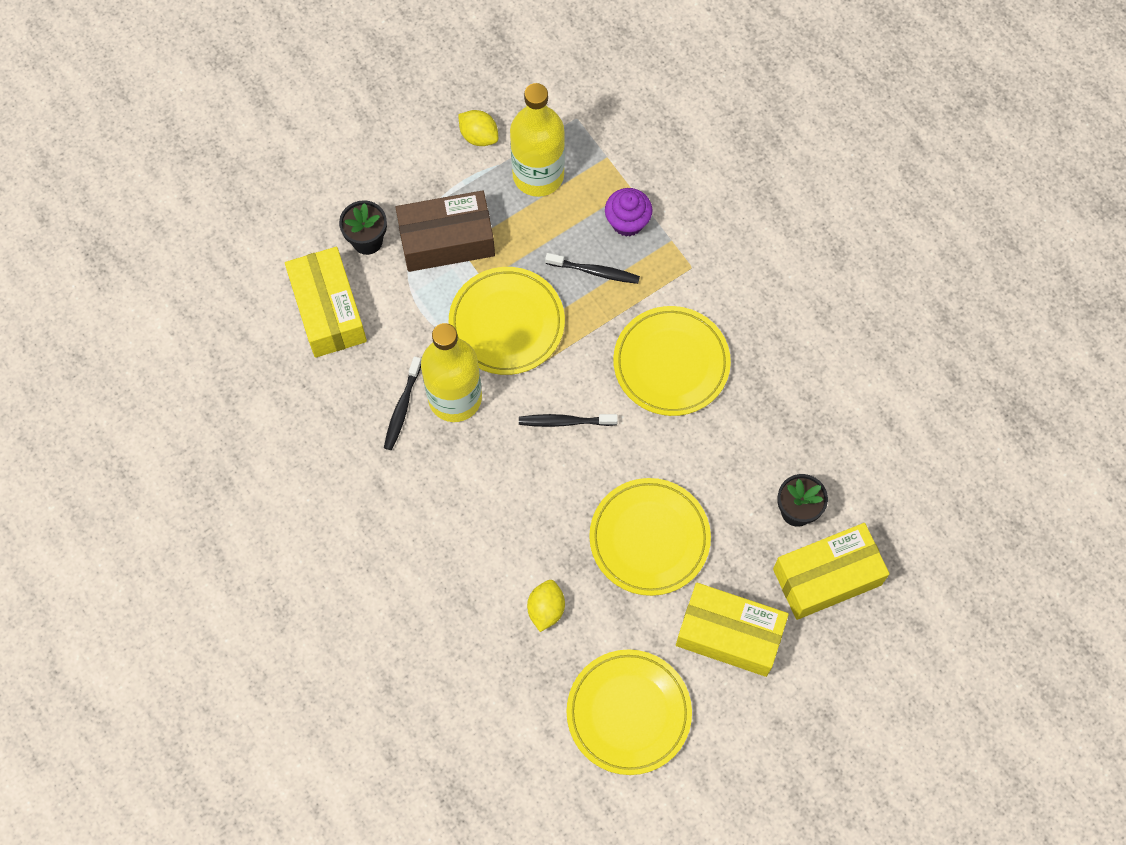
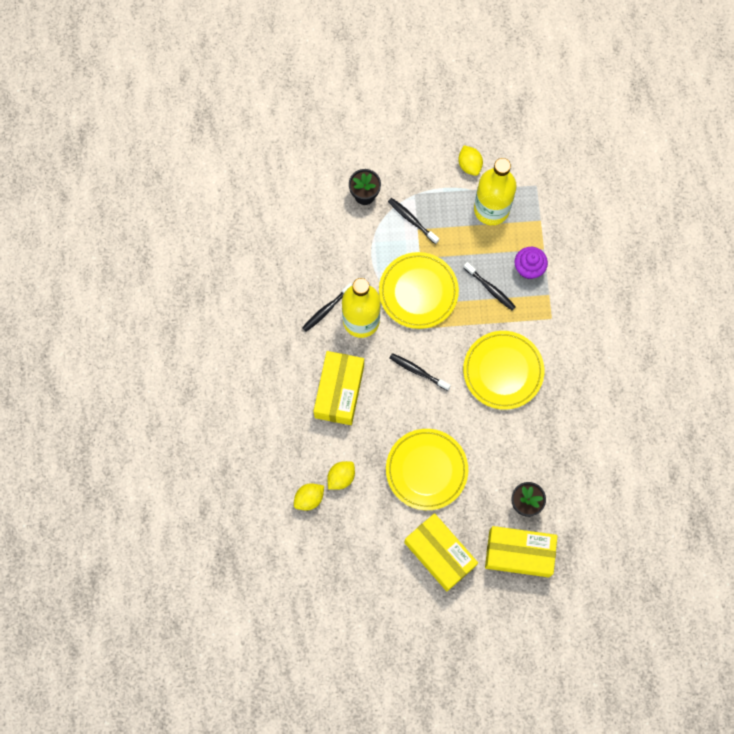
camera: 30 degrees right, 5 degrees up
yellow box [285,247,367,358] -> yellow box moved to [314,351,364,425]
brown box [396,190,495,272] -> black toothbrush [388,198,439,244]
yellow plate [566,649,692,775] -> none
none -> yellow lemon [294,483,324,511]

